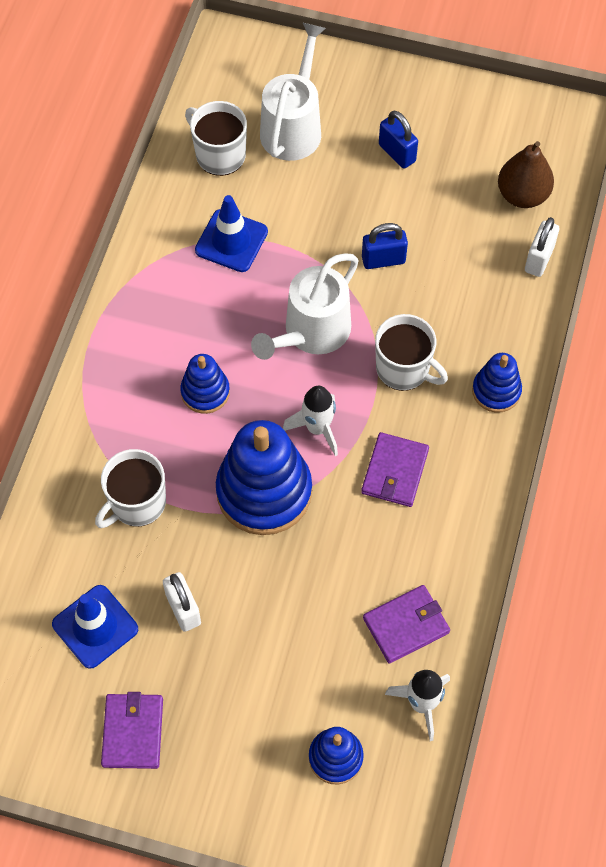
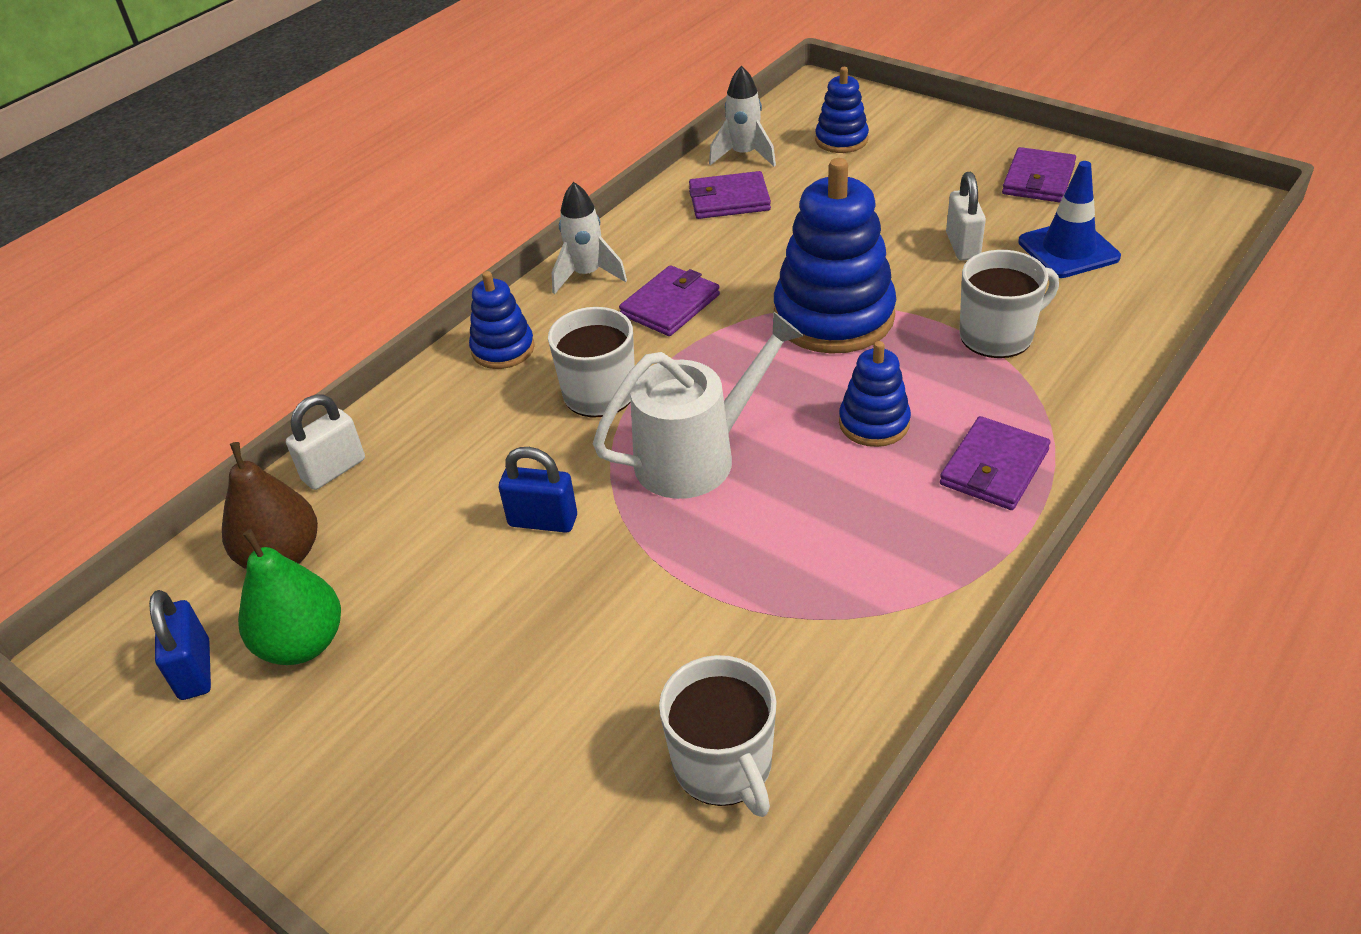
camera: 155 degrees left, 20 degrees down
blue traffic cone [195,195,268,272] -> none
white watering can [260,23,326,161] -> none
white rocket [283,386,338,456] -> white rocket moved to [552,182,627,294]
blue padlock [379,111,418,169] -> blue padlock moved to [149,590,211,700]
none -> green pear [238,529,341,665]
none -> purple wallet [940,416,1050,510]

